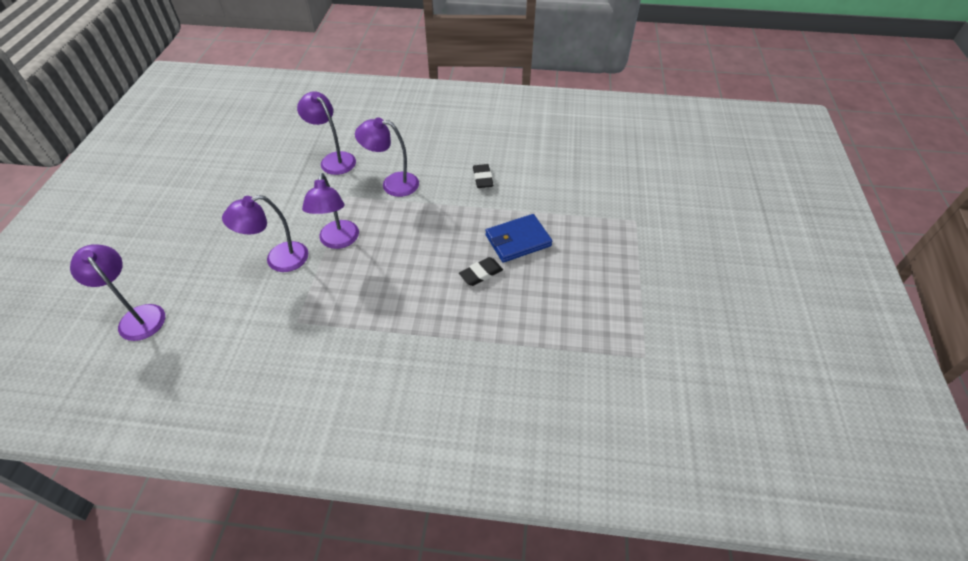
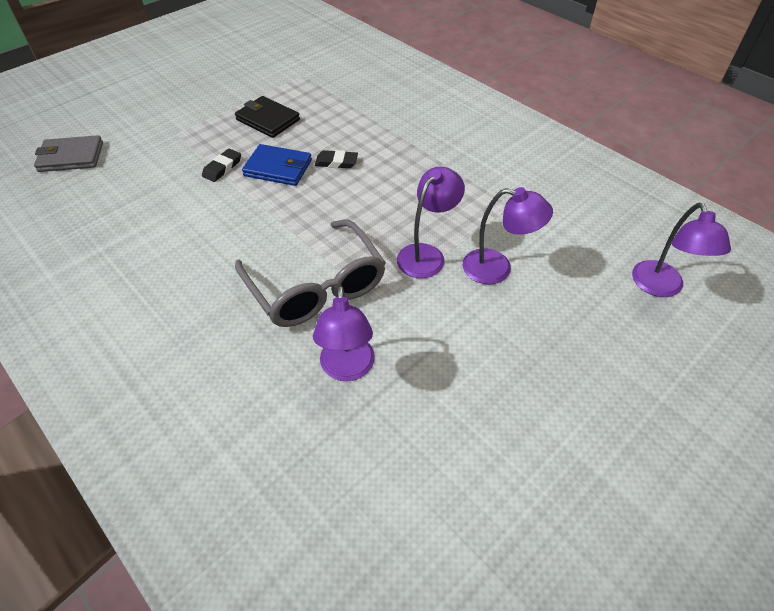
camera: 140 degrees left, 0 degrees up
purple lamp [355,117,419,197] -> grey glasses [235,220,386,327]
black eraser [473,164,493,188] -> black eraser moved to [202,149,241,182]
none -> grey wallet [34,135,103,172]
none -> black wallet [235,96,300,138]

